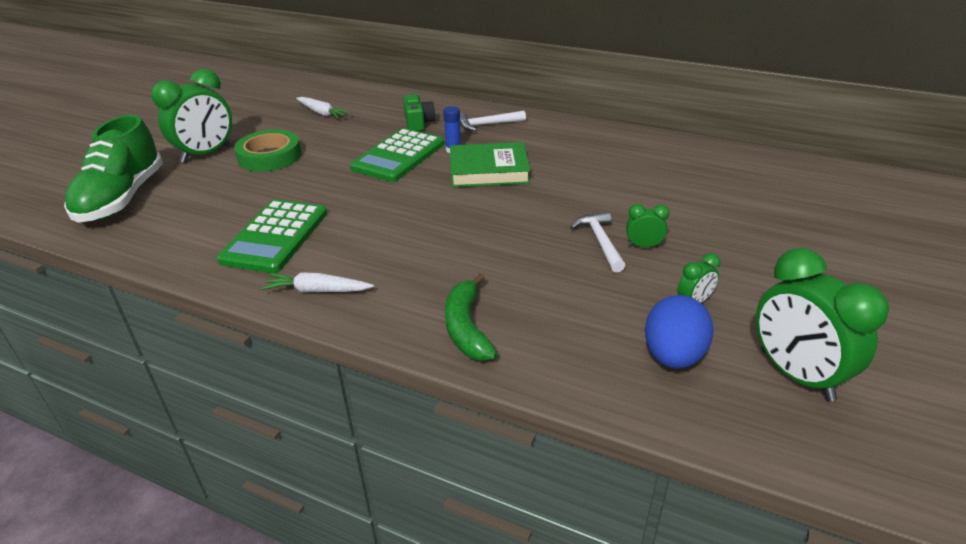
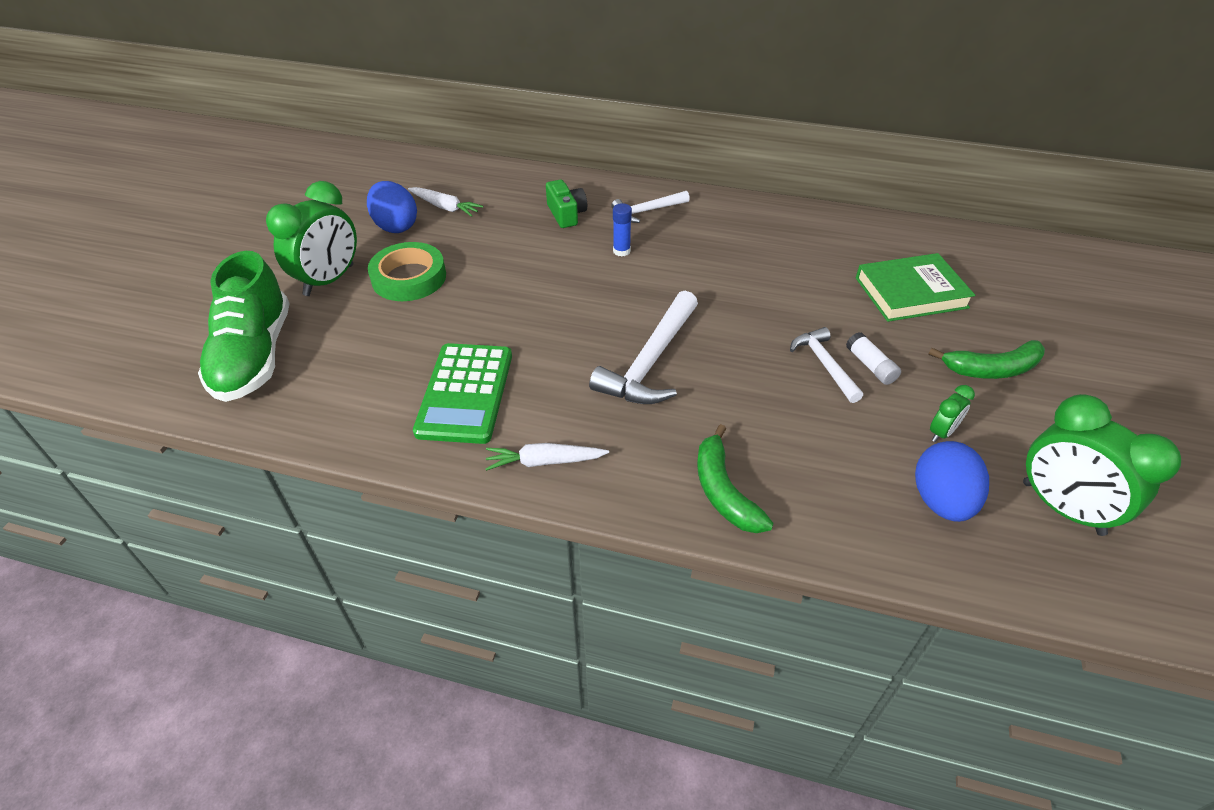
camera: 10 degrees left, 10 degrees up
green calculator [350,128,444,182] -> none
green book [450,142,530,187] -> green book moved to [856,253,975,322]
green clock [626,204,669,248] -> white glue stick [846,332,901,385]
none -> blue egg [367,181,417,233]
none -> white hammer [589,291,698,404]
none -> green banana [928,340,1045,379]

